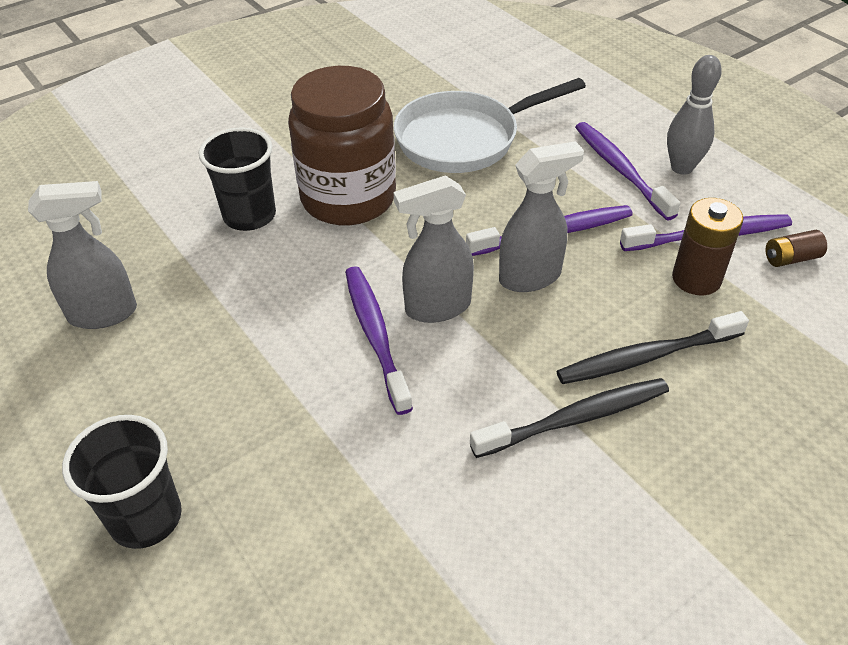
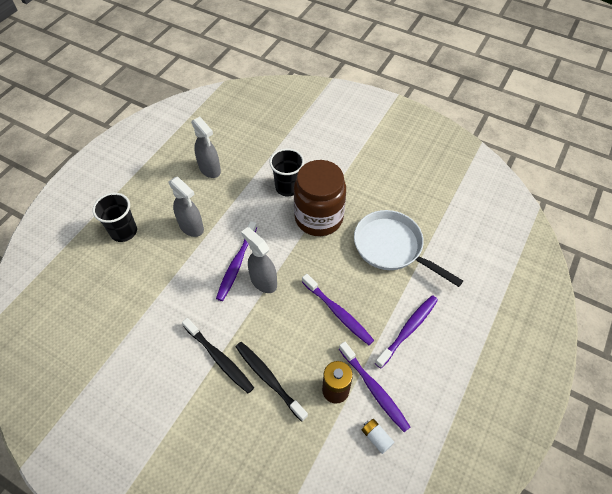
camera: 65 degrees right, 10 degrees up
purple toothbrush [345,266,413,415] -> purple toothbrush turned 150 degrees clockwise [216,221,257,301]
grey spray bottle [499,141,584,292] -> grey spray bottle moved to [169,176,204,237]
grey bowling pin [667,55,722,175] -> none
brown battery [766,230,827,267] -> white battery [362,419,394,454]

